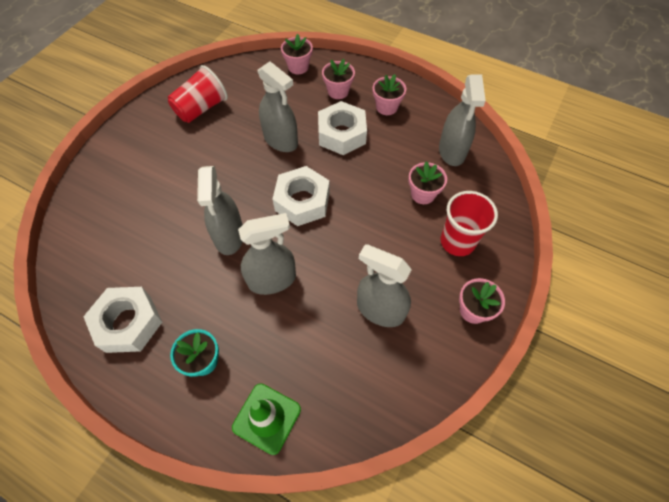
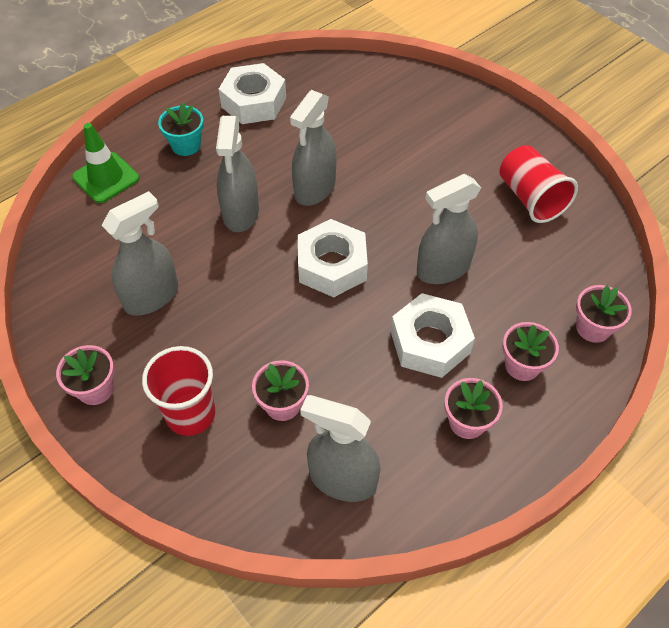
camera: 110 degrees right, 5 degrees down
grey spray bottle [197,166,243,255] -> grey spray bottle turned 75 degrees counterclockwise [290,90,337,206]

